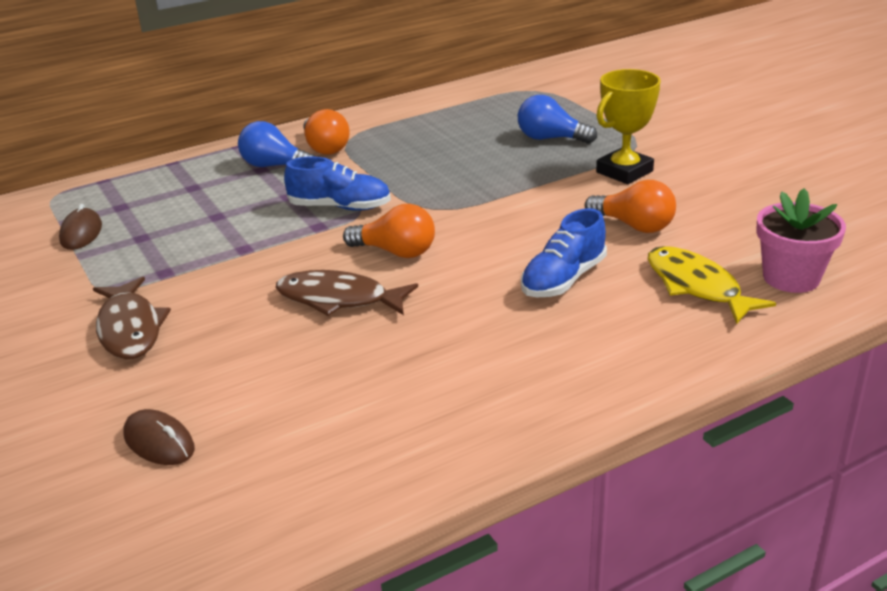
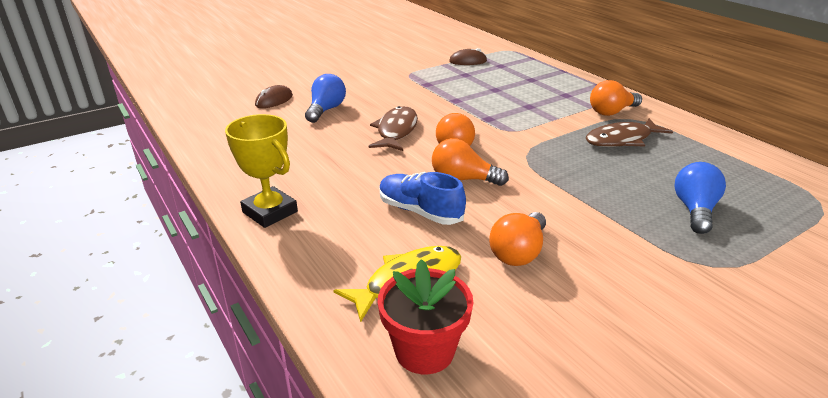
camera: 85 degrees right, 0 degrees up
brown fish [93,277,171,359] -> brown fish moved to [586,118,673,147]
blue light bulb [238,121,316,167] -> blue light bulb moved to [305,74,346,123]
blue shoe [284,156,391,211] -> none
yellow trophy [596,69,661,184] -> yellow trophy moved to [225,114,298,228]
pink flower pot [756,188,846,293] -> red flower pot [378,259,473,374]
none -> orange light bulb [432,138,509,186]

